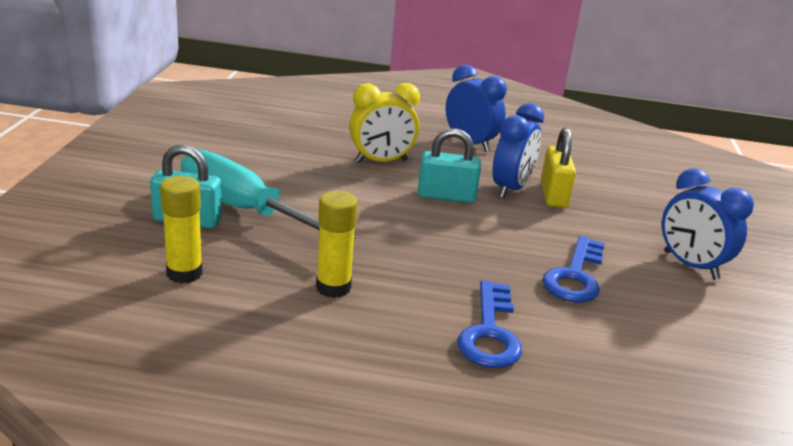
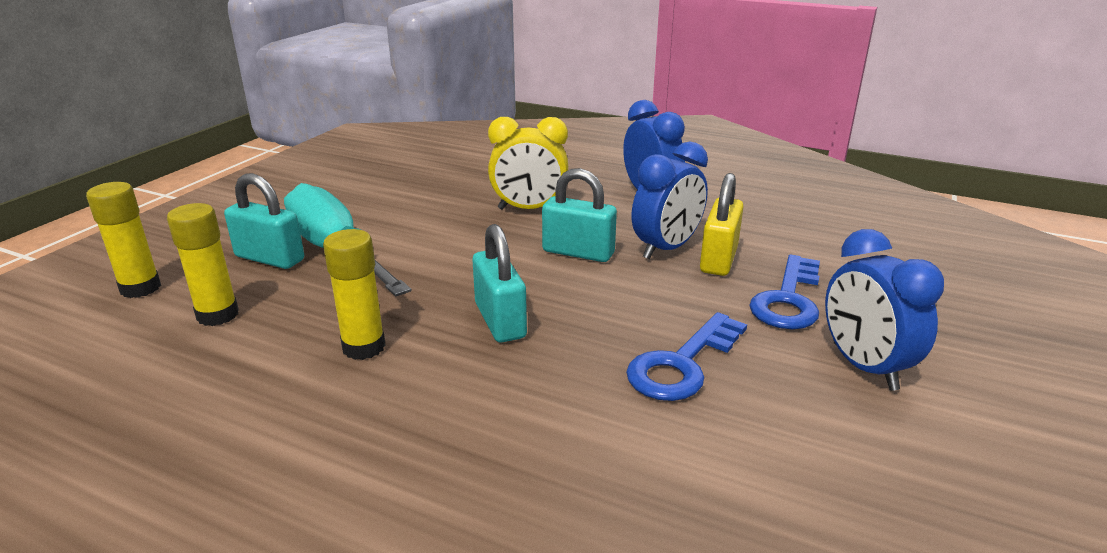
camera: 20 degrees right, 0 degrees up
blue key [458,280,522,368] -> blue key moved to [749,255,820,329]
none -> yellow glue stick [86,182,161,298]
none -> turquoise padlock [472,224,527,342]

